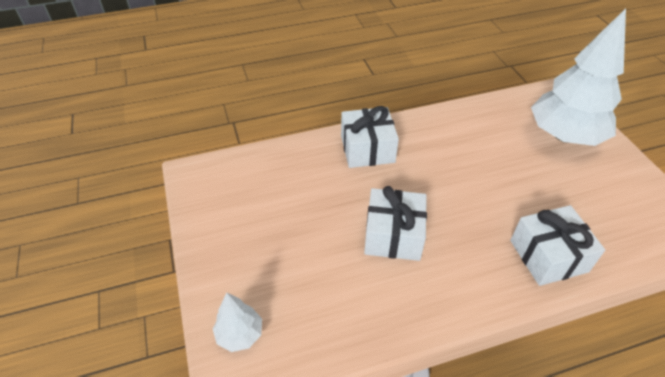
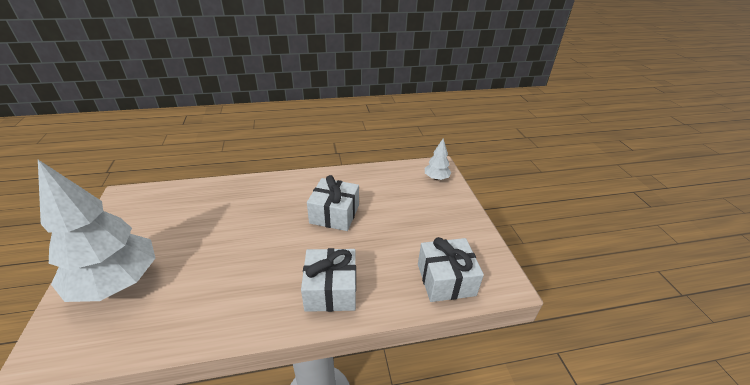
camera: 175 degrees left, 10 degrees down
white gift [510,205,605,286] -> white gift moved to [418,237,484,302]

